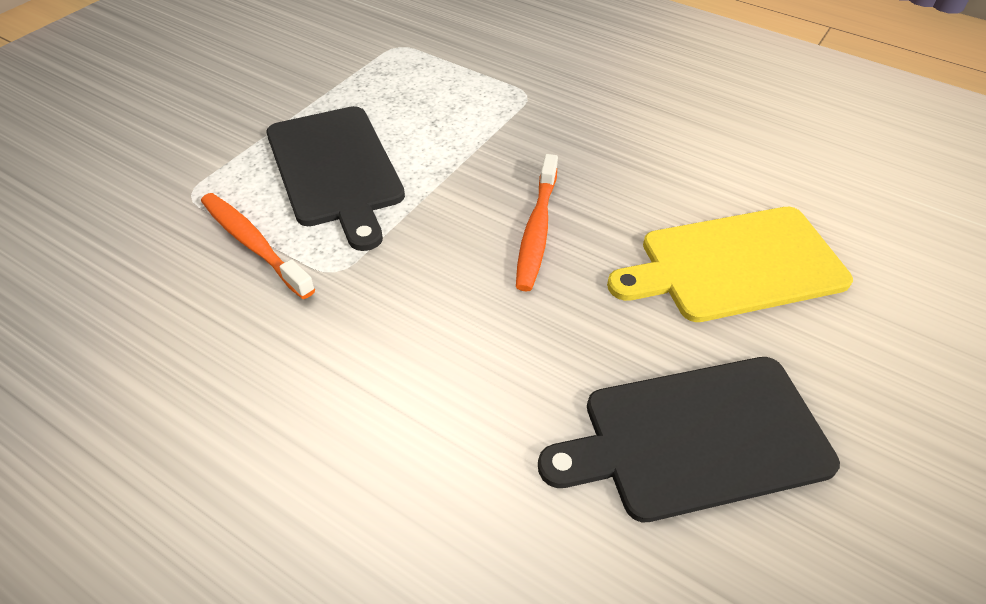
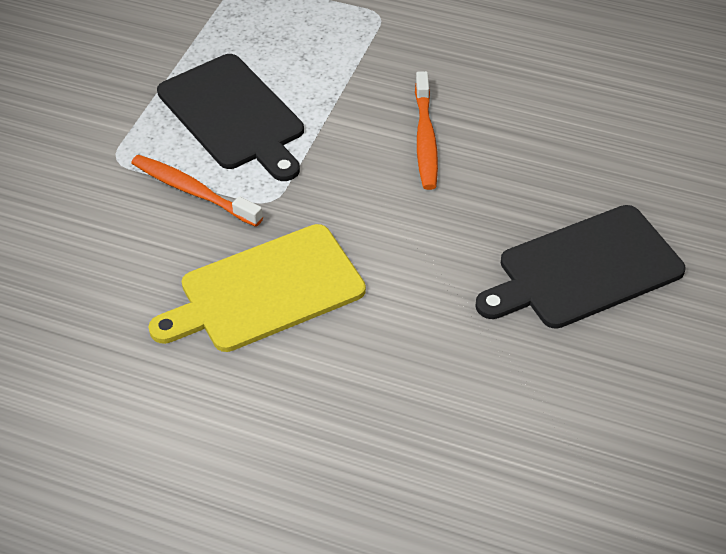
camera: 10 degrees left, 0 degrees up
yellow cutting board [607,207,853,322] -> yellow cutting board moved to [148,224,366,352]

